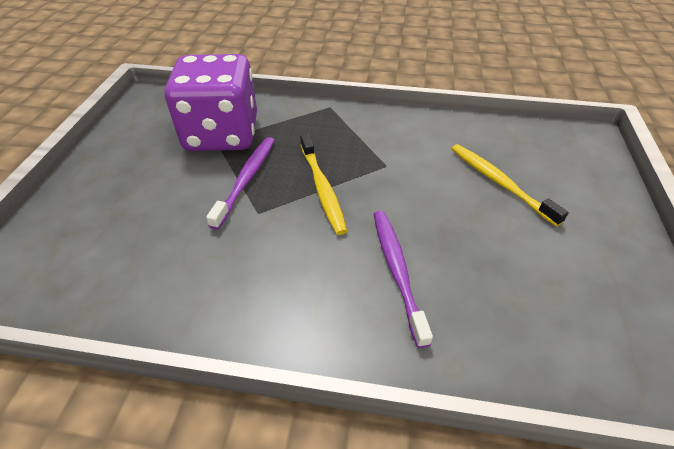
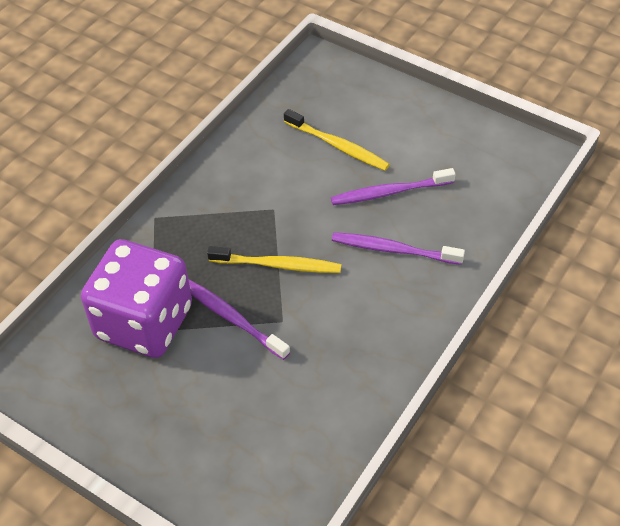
camera: 65 degrees left, 5 degrees up
yellow toothbrush [451,144,569,227] -> yellow toothbrush turned 135 degrees counterclockwise [284,109,390,171]
none -> purple toothbrush [331,168,456,205]

